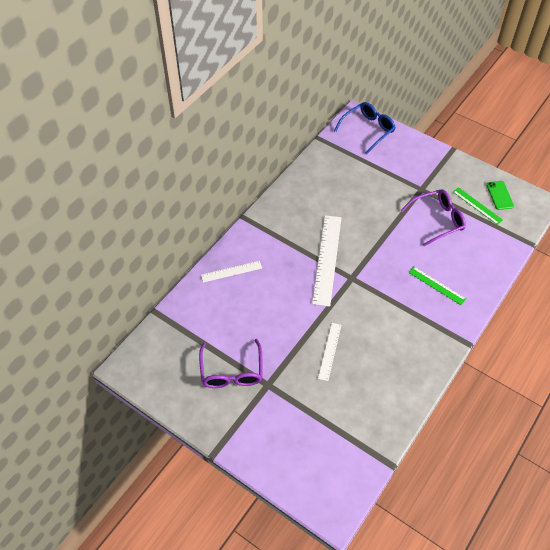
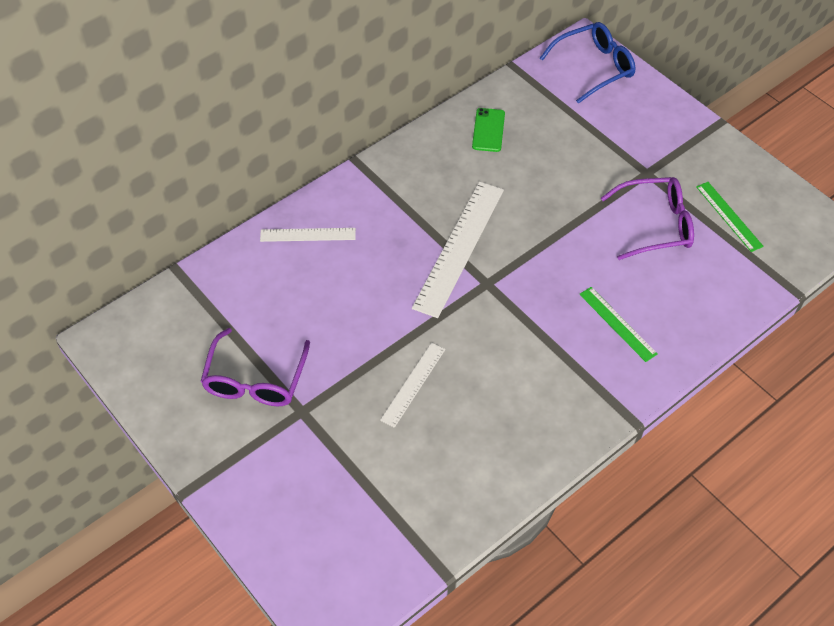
camera: 15 degrees right, 0 degrees up
green phone [486,181,514,210] -> green phone moved to [472,108,505,152]

